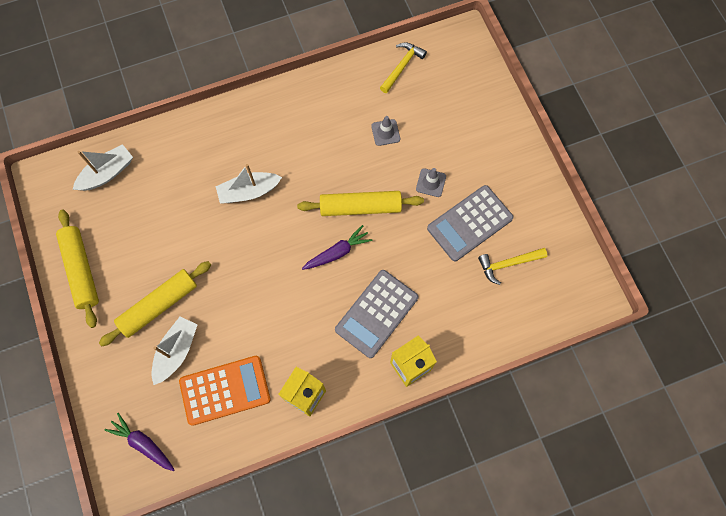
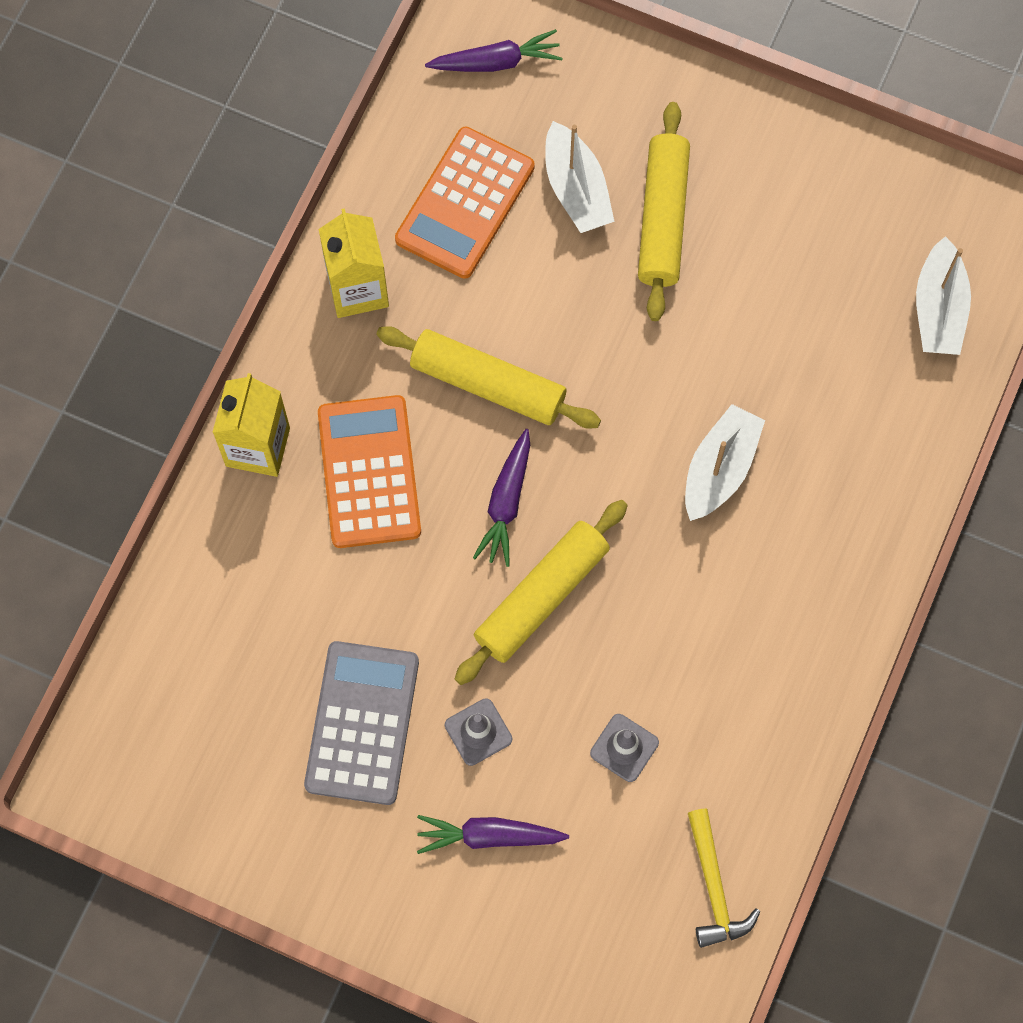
camera: 135 degrees right, 0 degrees up
yellow rolling pin [56,210,99,328] -> yellow rolling pin moved to [376,326,601,429]
grey calculator [335,270,418,358] -> orange calculator [318,395,421,548]
yellow hammer [478,248,548,285] -> none
none -> purple carrot [417,815,569,854]

